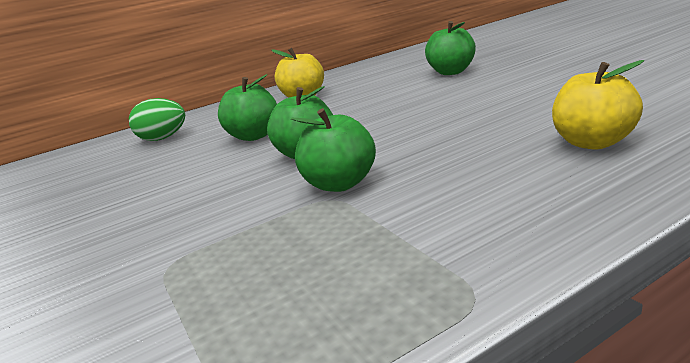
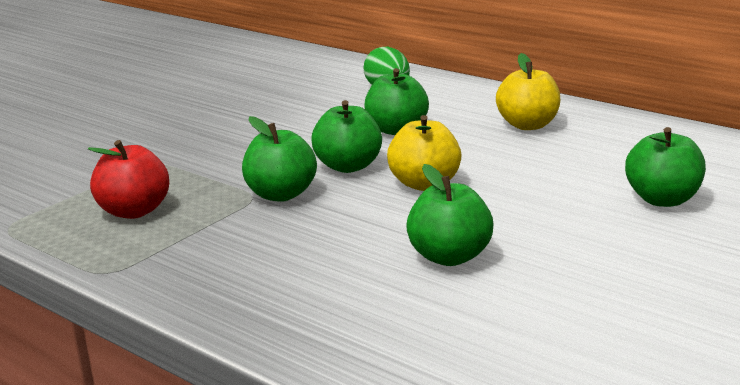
camera: 65 degrees right, 0 degrees up
yellow apple [552,60,644,150] -> yellow apple moved to [387,115,461,191]
none -> red apple [88,140,169,219]
none -> green apple [406,164,493,266]

